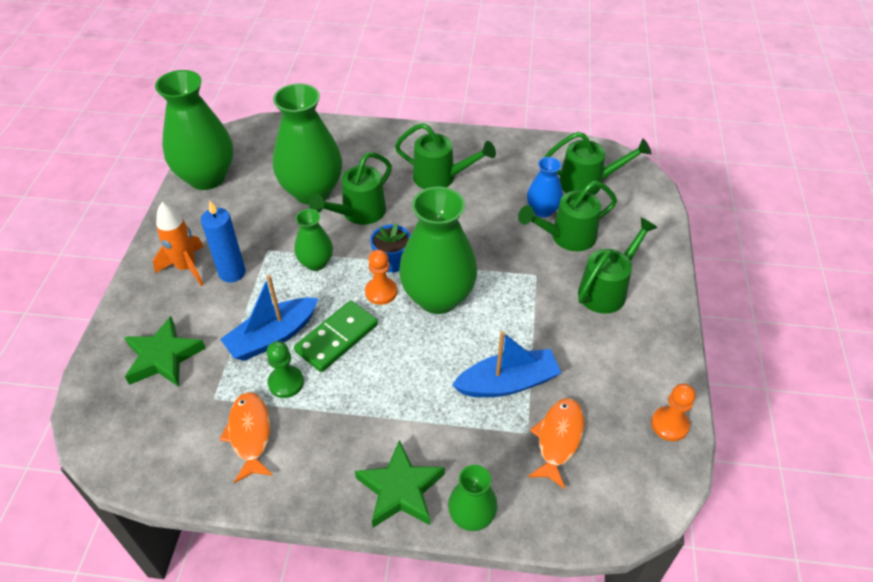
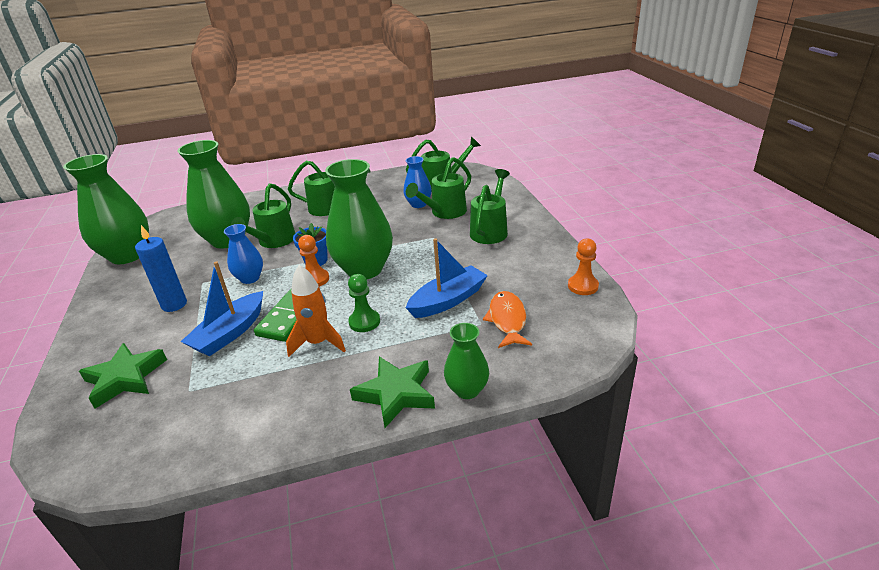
camera: 20 degrees left, 15 degrees down
orange rocket [153,202,204,286] -> orange rocket moved to [286,265,346,357]
orange fish [219,392,273,483] -> none
green pawn [267,341,304,398] -> green pawn moved to [348,274,380,332]
green vase [294,209,333,271] -> blue vase [224,224,263,284]

